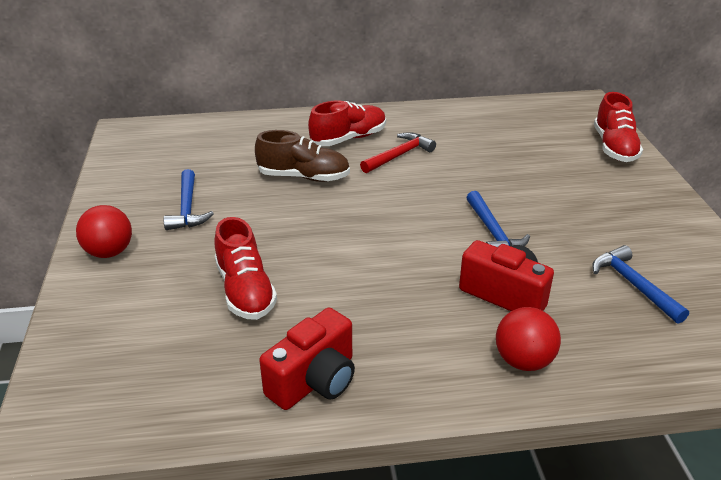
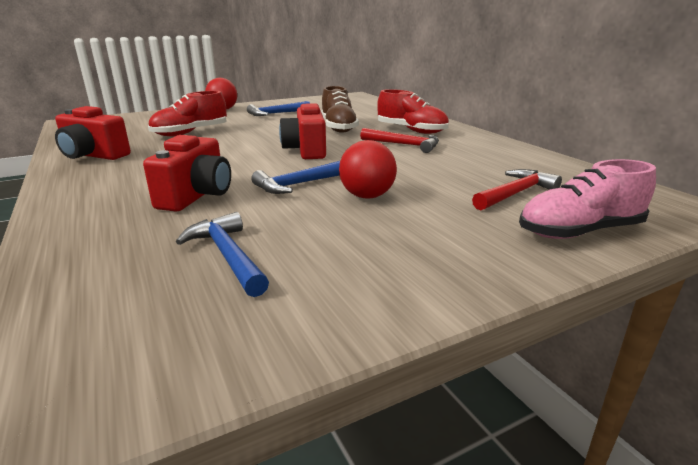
camera: 70 degrees right, 10 degrees down
red ball [496,307,561,371] -> red ball moved to [339,140,397,198]
blue hammer [592,245,689,324] -> blue hammer turned 75 degrees counterclockwise [176,212,269,297]
red shoe [594,92,643,162] -> pink shoe [519,159,656,239]
none -> red camera [279,103,326,159]
none -> red hammer [472,169,562,210]

